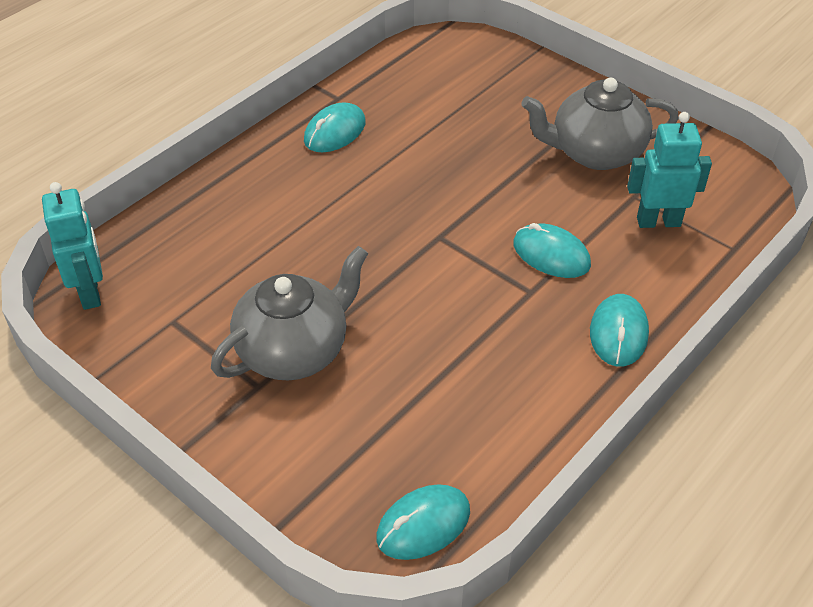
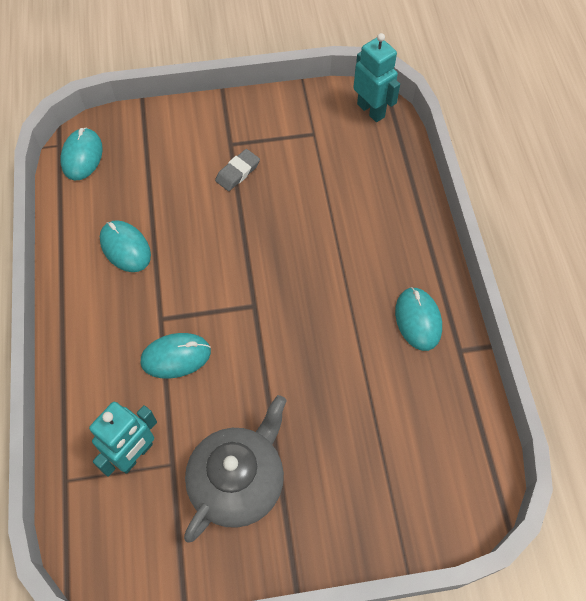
camera: 130 degrees right, 15 degrees up
turquoise robot [42,182,103,310] -> turquoise robot turned 150 degrees counterclockwise [353,33,400,122]
grey teapot [211,246,368,380] -> grey eraser [215,149,260,191]
turquoise mouse [590,294,649,366] -> turquoise mouse moved to [100,220,151,272]

